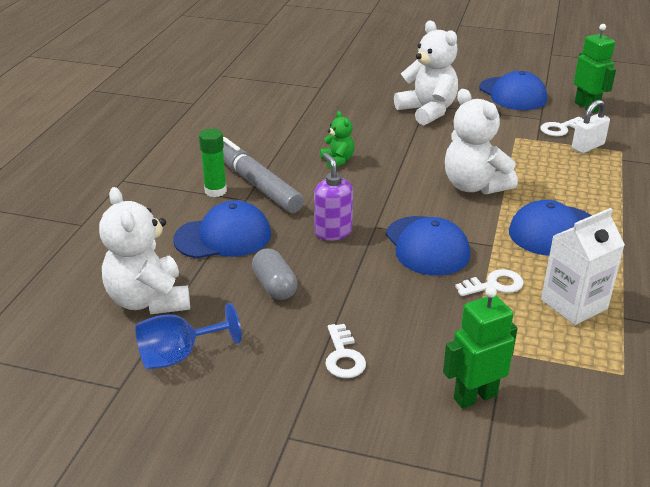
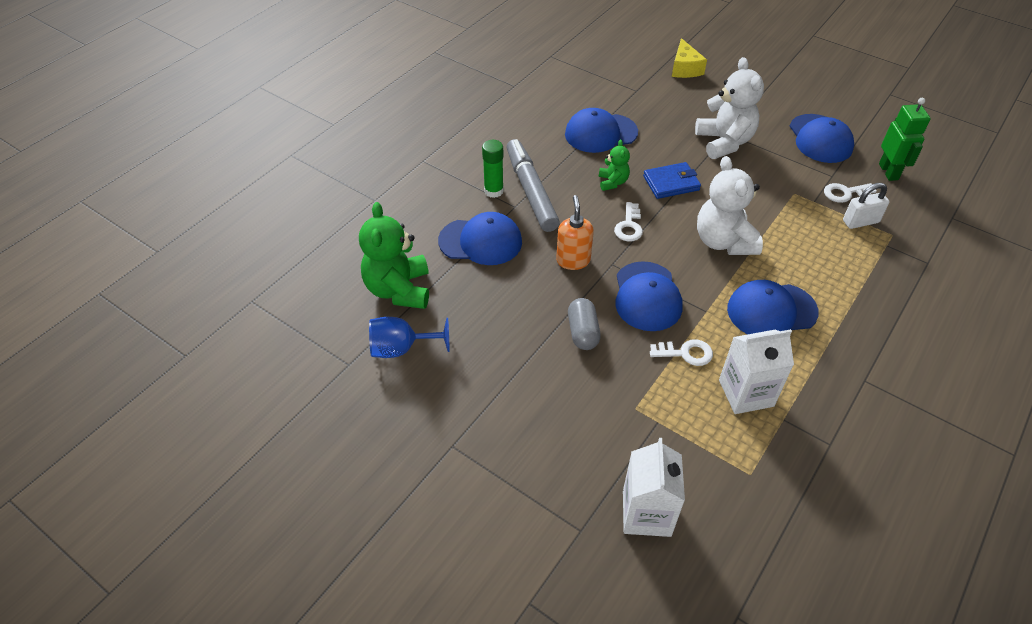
camera: 20 degrees right, 15 degrees up
white teddy bear [99,187,190,314] -> green teddy bear [359,202,429,309]
grey capsule [252,248,298,300] -> grey capsule moved to [568,298,601,350]
purple soap dispenser [314,153,353,241] -> orange soap dispenser [556,195,594,270]
white key [325,324,366,378] -> white key moved to [614,202,643,242]
green robot [443,286,518,409] -> none
none -> blue cap [565,108,638,153]
none -> white carton [623,438,685,537]
none -> blue wallet [643,162,701,199]
none -> yellow cheese [672,38,707,78]

